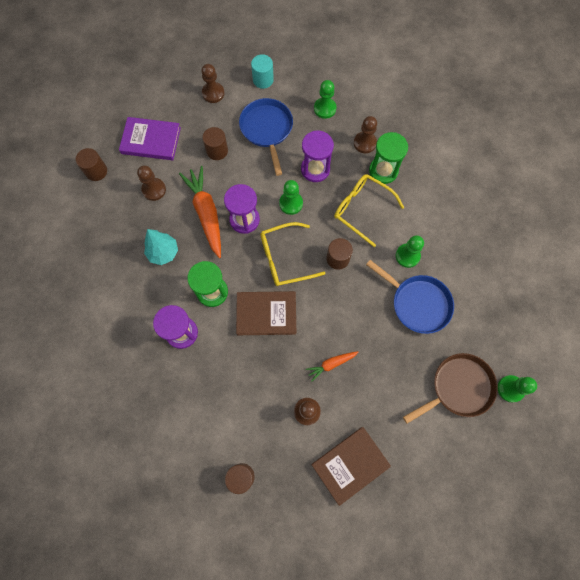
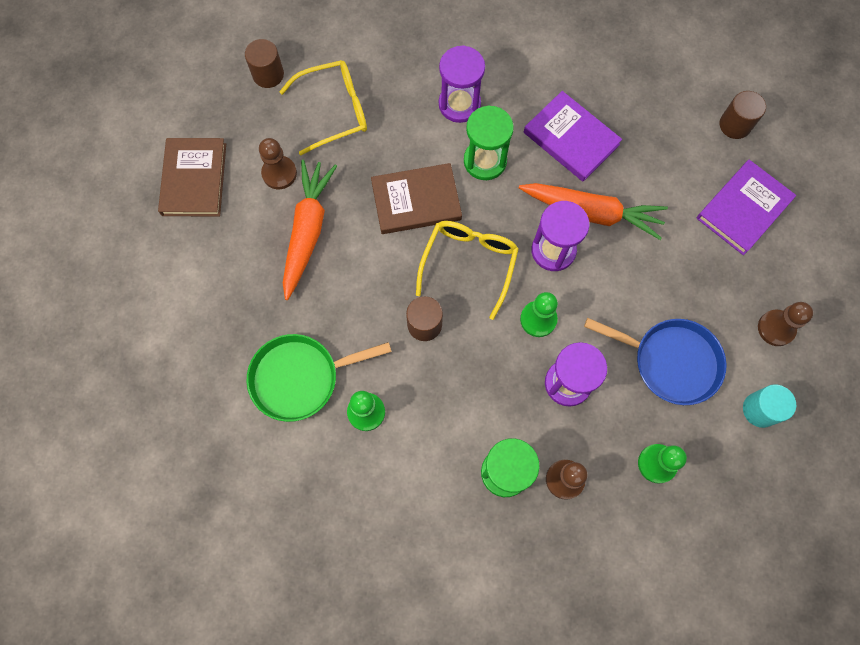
camera: 125 degrees right, 0 degrees up
brown pawn [137,165,166,201] -> none
turquoise tree [144,229,178,265] -> purple book [524,91,622,181]
brown cylinder [202,127,228,160] -> none
brown book [236,291,296,335] -> brown book turned 45 degrees clockwise [371,163,462,234]
orange carrot [306,351,359,381] -> orange carrot [283,160,337,300], size x1.97
yellow glasses [334,174,404,247] -> yellow glasses moved to [279,60,367,155]
blue pan [366,260,454,334] -> green pan [247,334,392,422]
brown pan [403,353,498,424] -> none
green pawn [498,375,537,402] -> none

